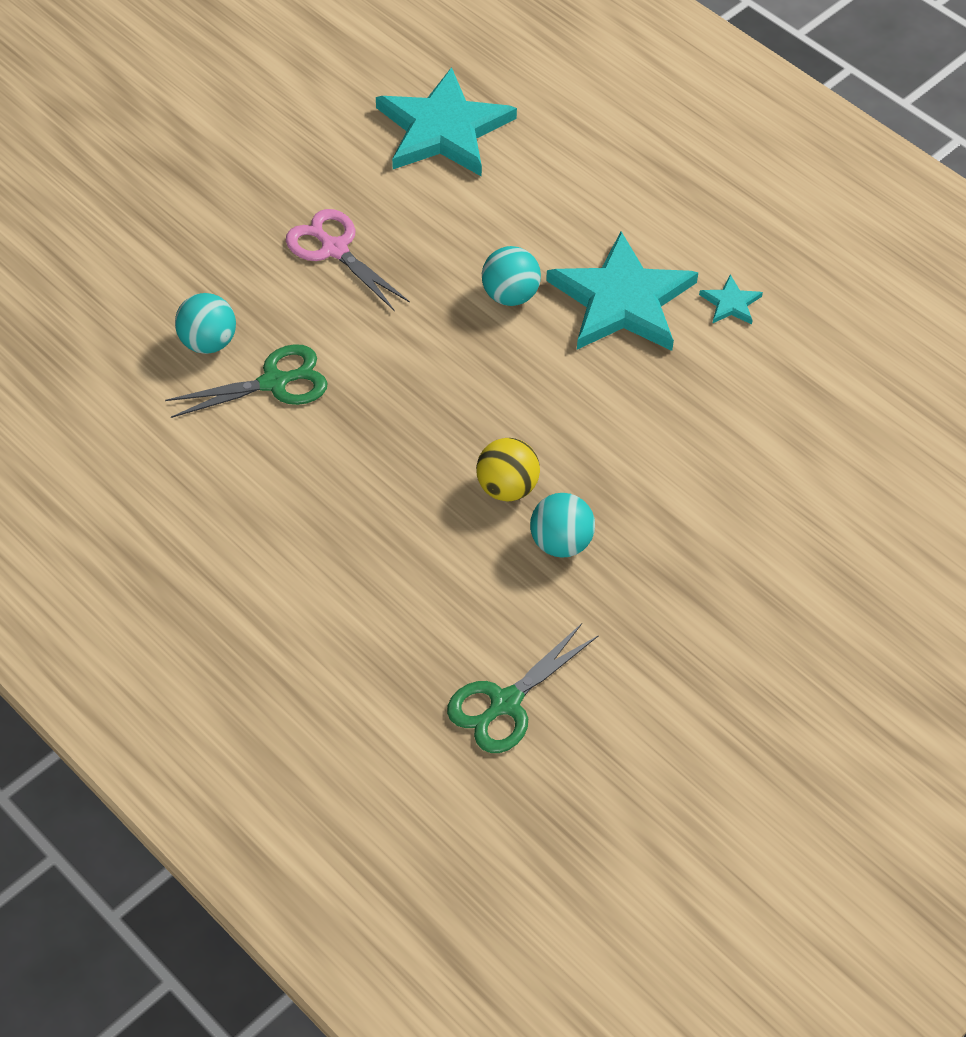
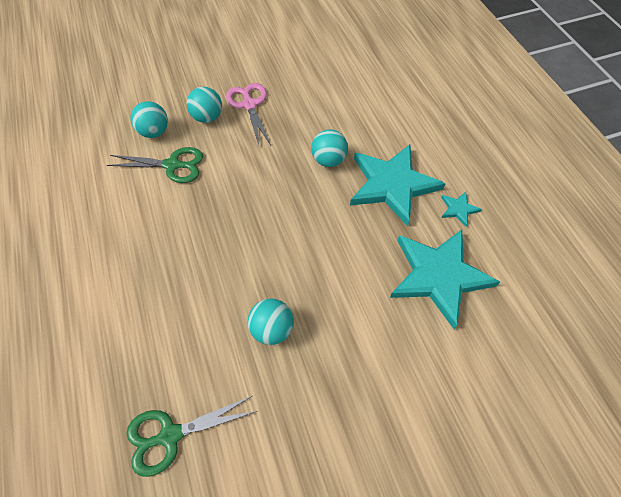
camera: 25 degrees right, 5 degrees up
turquoise star [376,67,517,177] -> turquoise star moved to [390,229,500,329]
yellow ball [476,438,540,501] -> none
none -> turquoise ball [187,87,222,123]

